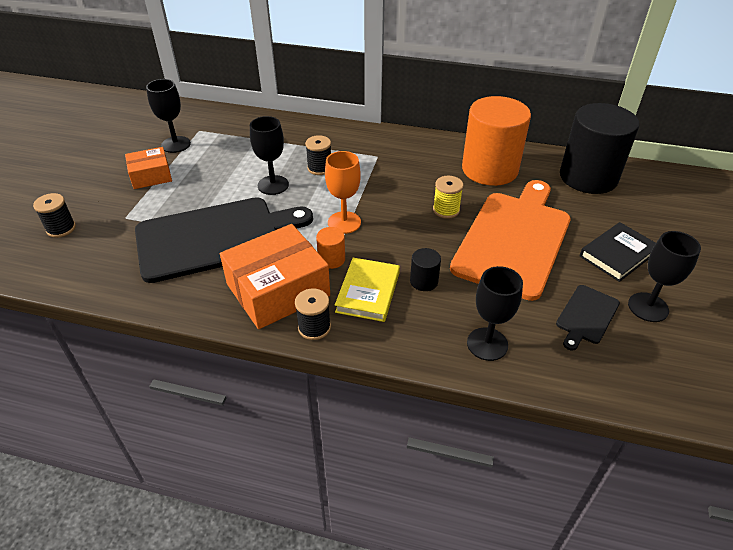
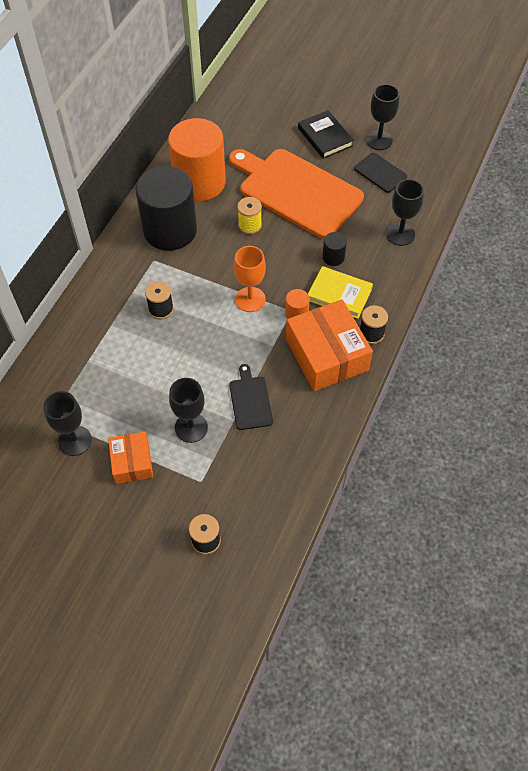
camera: 80 degrees left, 15 degrees up
black cutting board [135,197,313,283] -> black cutting board [229,364,273,430], size x0.44
black goblet [250,116,289,195] -> black goblet moved to [169,378,208,443]
black cylinder [560,103,639,194] -> black cylinder moved to [135,166,197,251]

